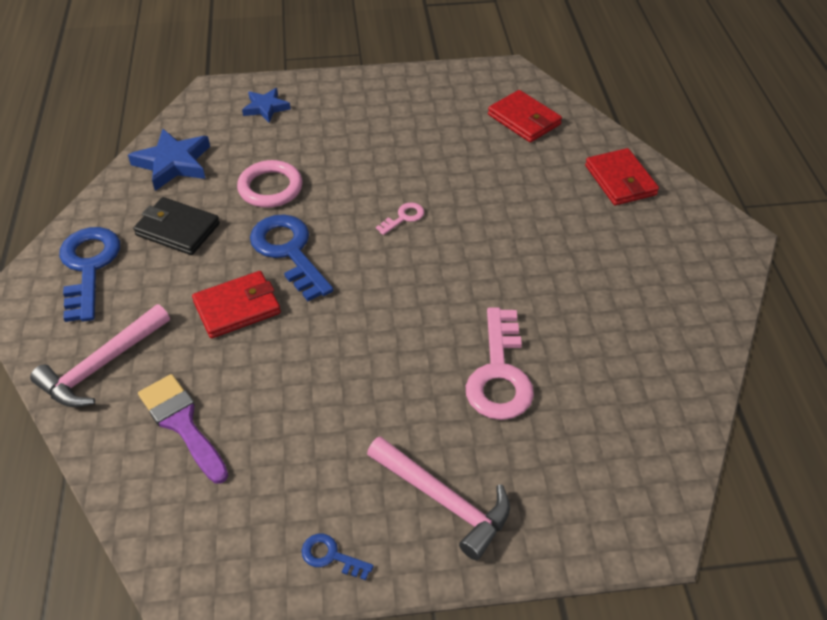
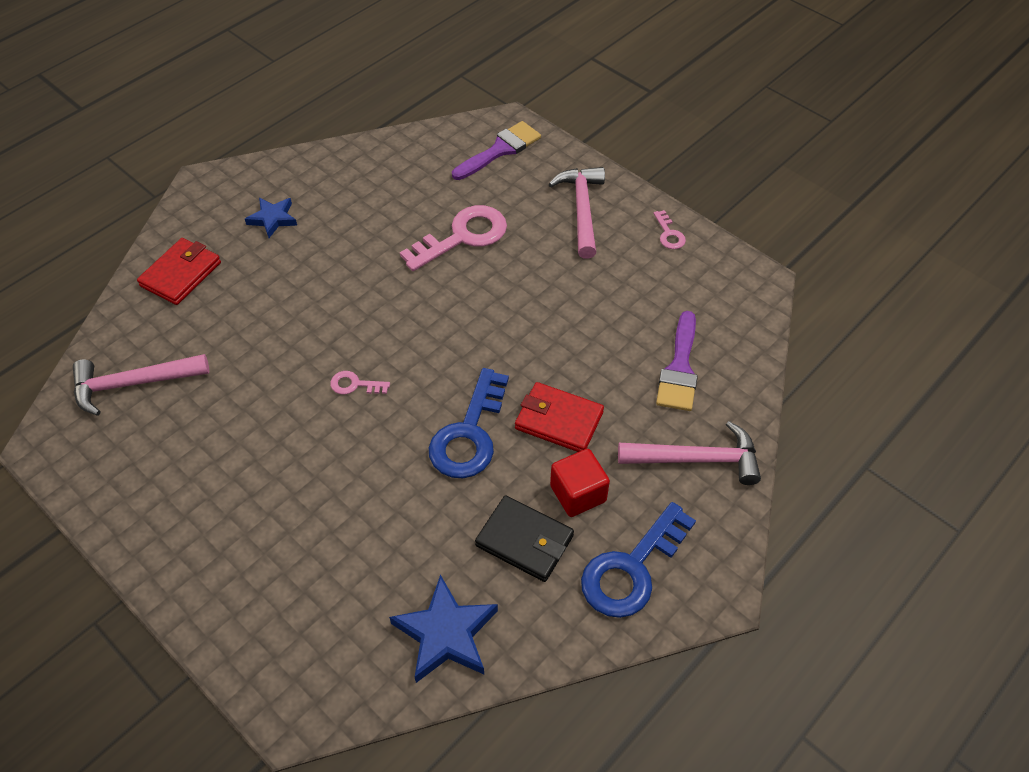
camera: 130 degrees left, 5 degrees up
black wallet [133,197,220,255] -> black wallet turned 45 degrees counterclockwise [475,495,574,582]
pink ring [237,160,303,208] -> none
blue star [242,88,291,123] -> blue star moved to [245,198,297,238]
blue key [302,534,374,580] -> pink key [654,210,686,249]
red wallet [488,90,562,142] -> pink hammer [73,354,209,416]
none -> purple brush [452,121,541,180]
none -> red cube [550,449,610,517]

